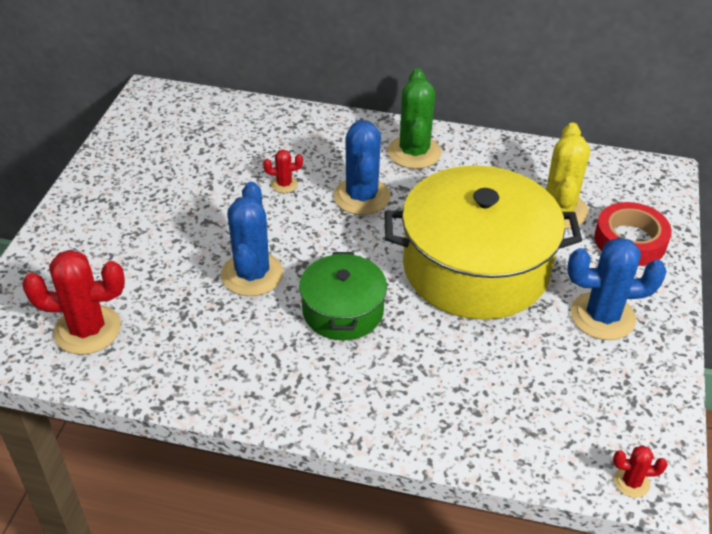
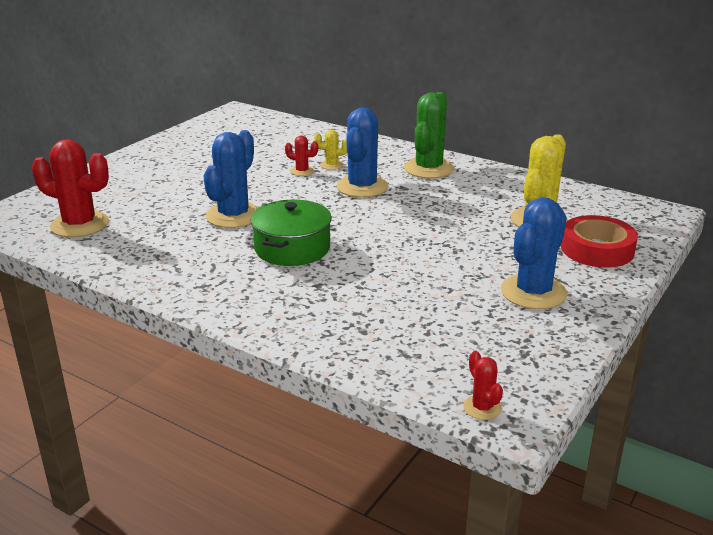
camera: 20 degrees right, 15 degrees down
yellow pot [384,165,582,320] -> none
blue cactus [567,237,667,340] -> blue cactus turned 75 degrees counterclockwise [501,197,567,309]
red cactus [613,445,668,498] -> red cactus turned 45 degrees clockwise [463,351,503,420]
none -> yellow cactus [314,130,347,170]

